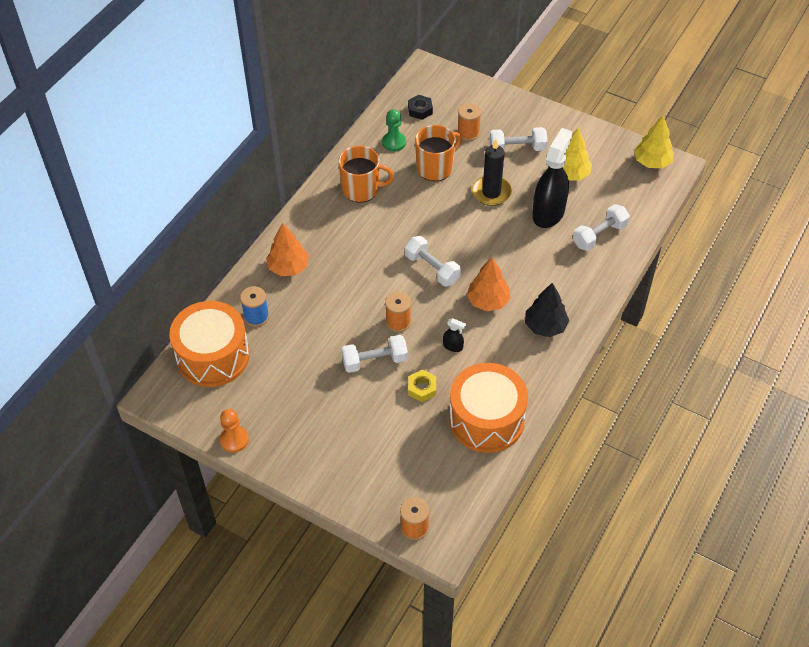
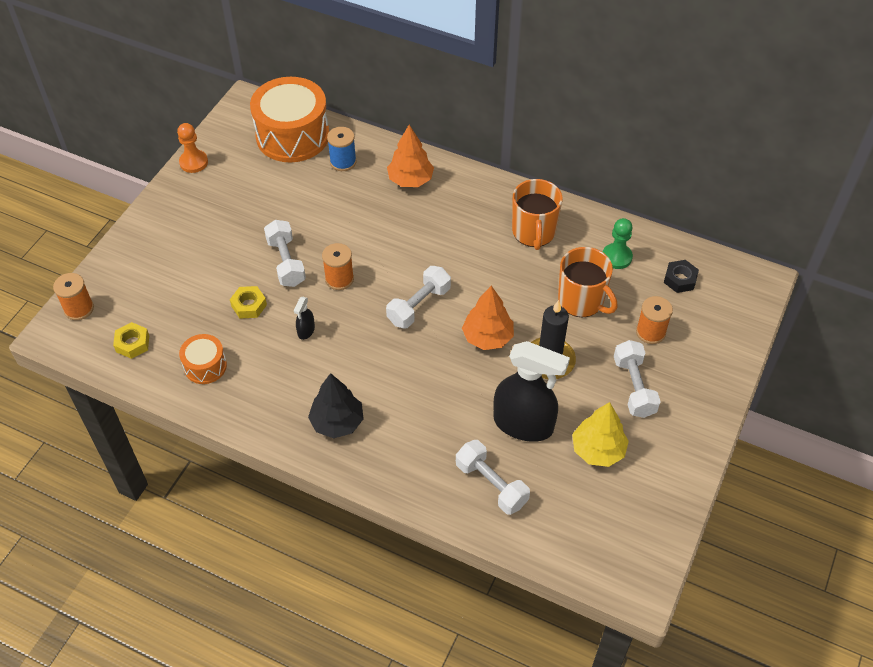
camera: 85 degrees right, 0 degrees up
orange drum [449,363,528,453] -> orange drum [179,334,227,384], size x0.50
orange tree [467,257,511,311] -> orange tree moved to [462,286,514,350]
yellow tree [634,116,674,168] -> none
none -> yellow nut [113,322,149,359]

